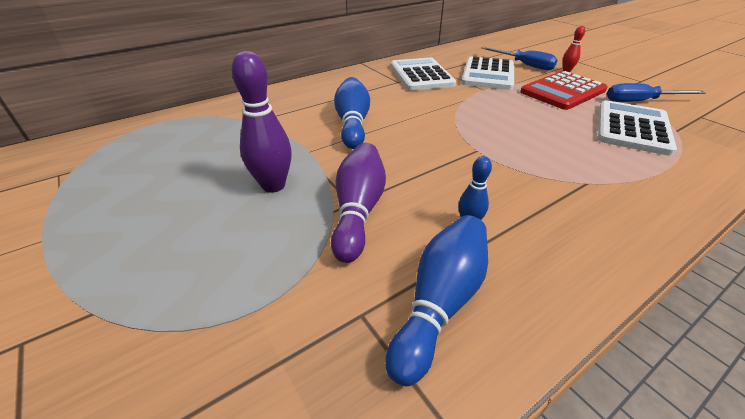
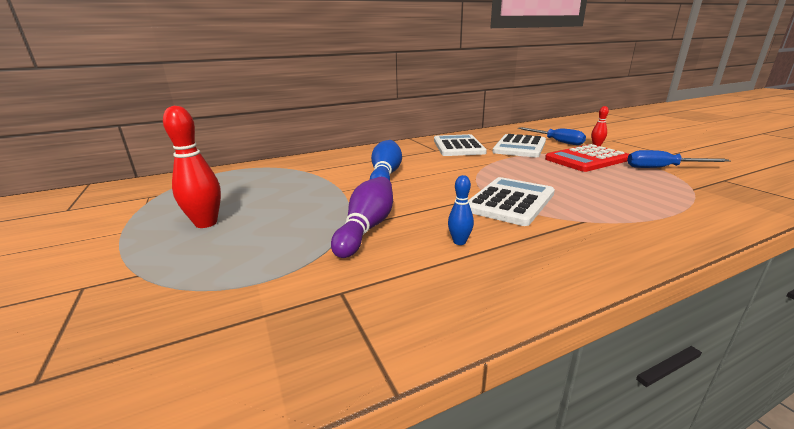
camera: 10 degrees right, 15 degrees down
purple bowling pin [232,51,292,193] -> none
blue bowling pin [385,215,488,386] -> none
white calculator [598,100,677,156] -> white calculator moved to [469,177,555,226]
none -> red bowling pin [163,106,221,228]

